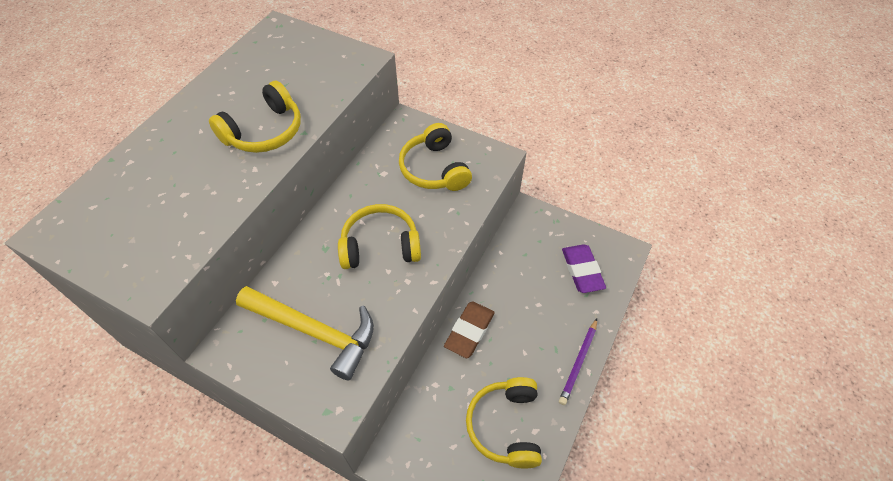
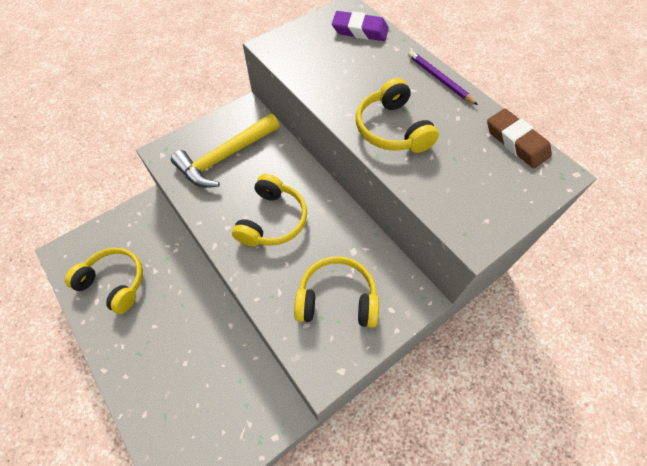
camera: 115 degrees right, 5 degrees up
brown eraser [444,301,495,358] -> brown eraser moved to [487,109,552,168]
purple pencil [559,319,597,405] -> purple pencil moved to [408,51,478,105]
purple eraser [562,244,606,293] -> purple eraser moved to [332,11,389,41]

